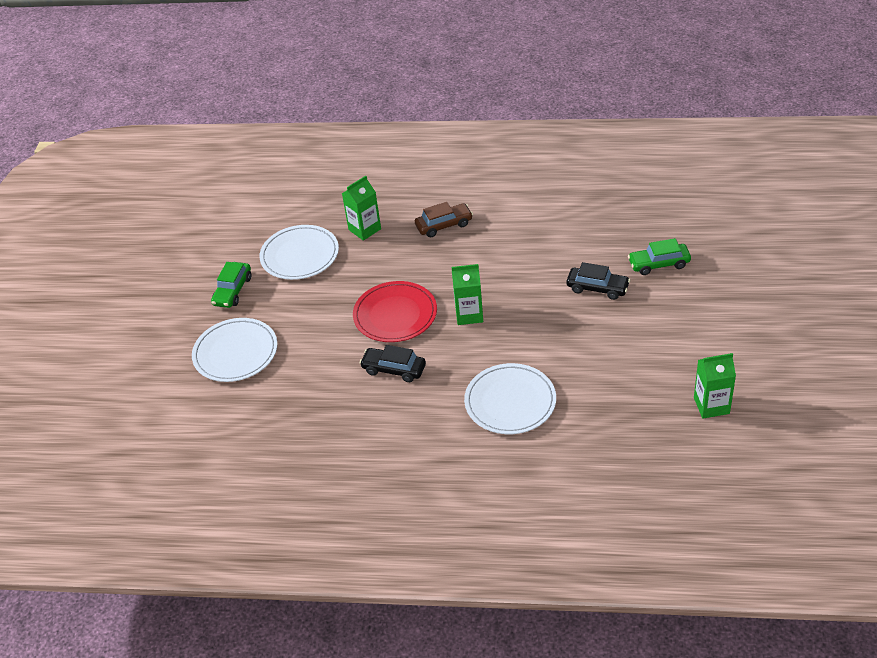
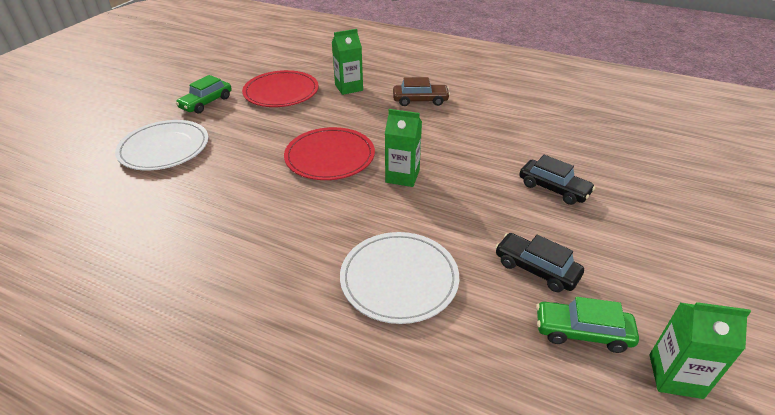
camera: 15 degrees right, 5 degrees down
white plate [260,225,339,280] -> red plate [242,70,319,107]
black car [360,345,426,382] -> black car moved to [495,233,584,292]
green car [628,238,691,275] -> green car moved to [536,297,639,353]

